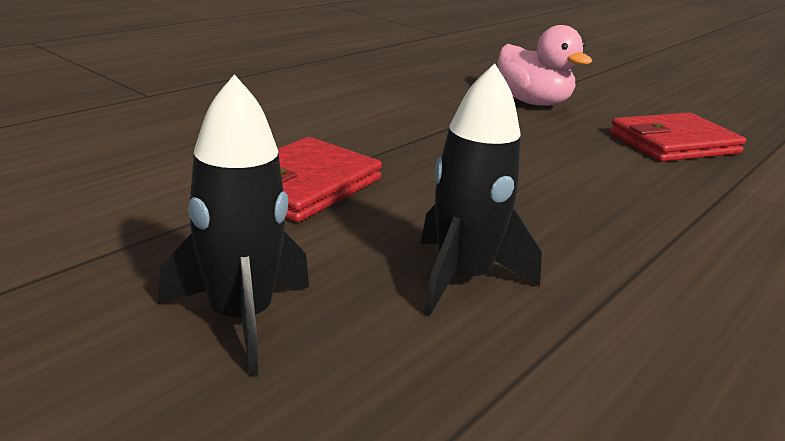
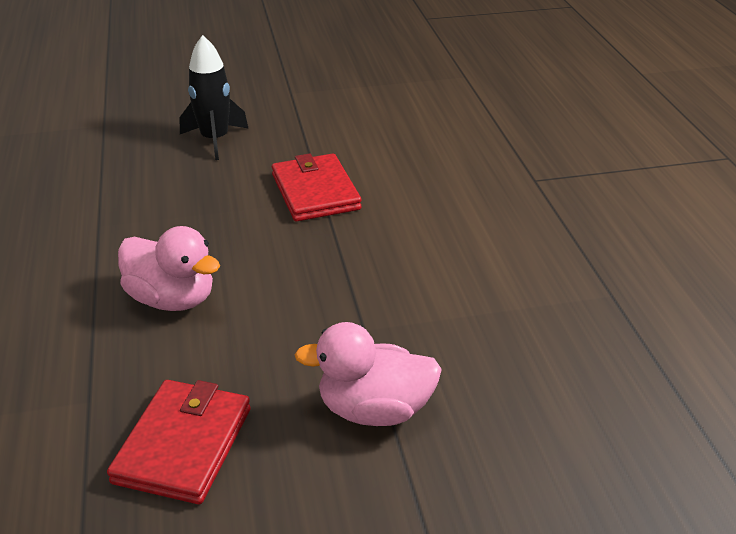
camera: 130 degrees right, 10 degrees up
black rocket [420,63,542,317] -> none
none -> pink duck [118,226,220,311]

